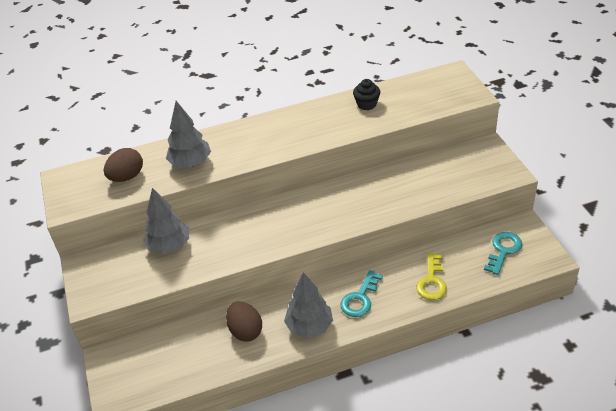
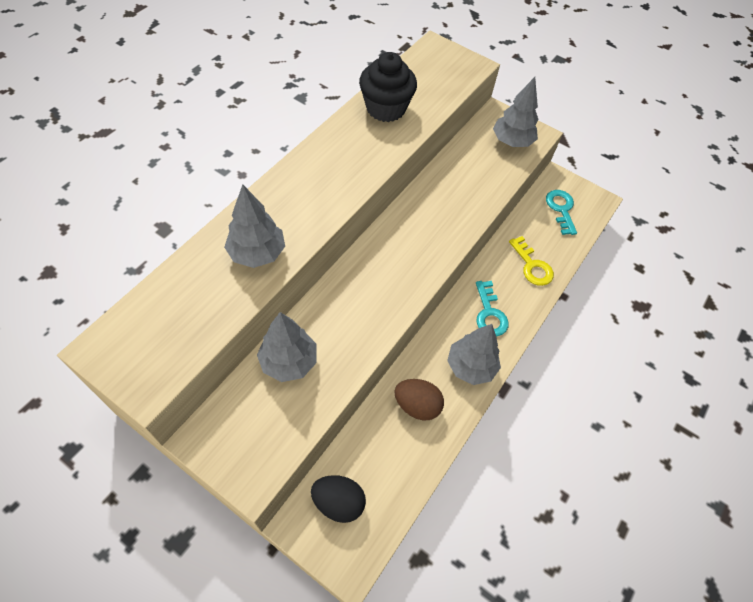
camera: 45 degrees left, 15 degrees up
brown egg [104,148,143,182] -> none
black cupcake [353,79,380,110] -> black cupcake [359,52,417,122], size x1.80
none -> black egg [311,475,366,523]
none -> grey tree [493,77,539,147]

